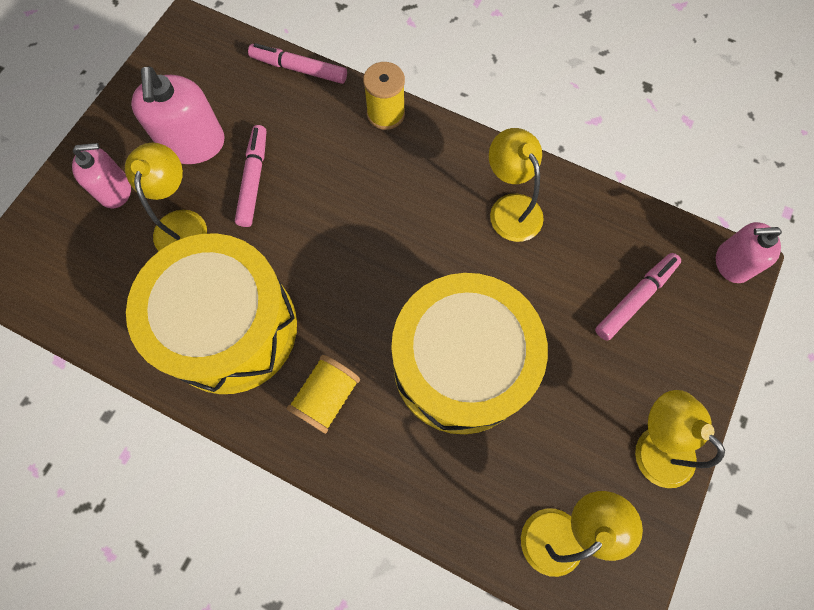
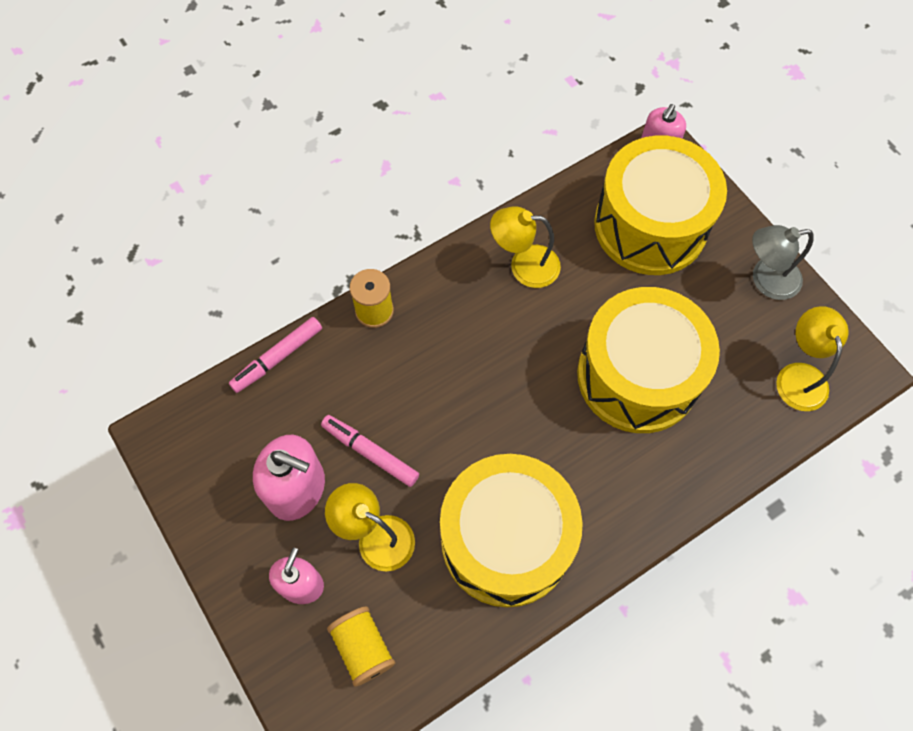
camera: 60 degrees left, 5 degrees down
yellow spool [287,355,360,434] -> yellow spool moved to [327,606,395,687]
pink marker [595,253,681,341] -> yellow drum [594,135,727,275]
yellow lamp [635,390,725,488] -> grey lamp [752,225,814,300]

